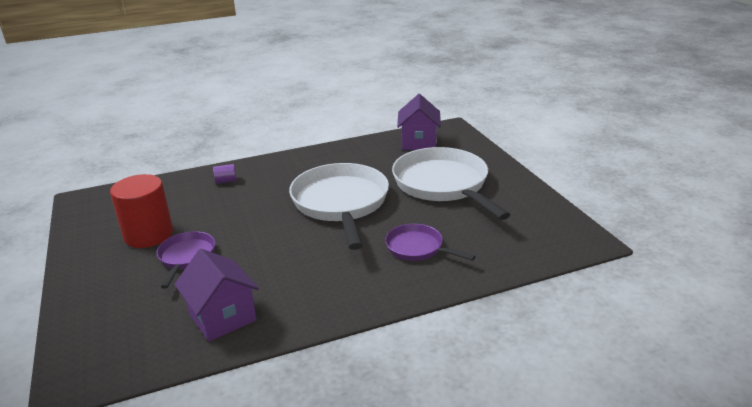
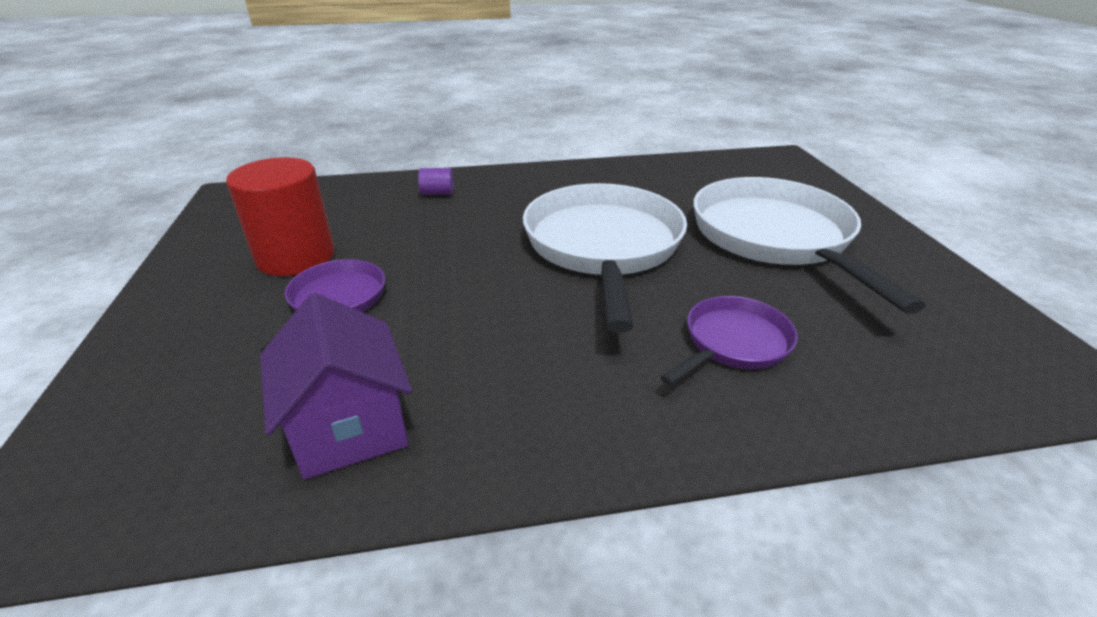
camera: 10 degrees right, 5 degrees up
purple pan [385,224,476,261] -> purple pan turned 90 degrees clockwise [661,296,798,386]
purple house [397,94,441,150] -> none

